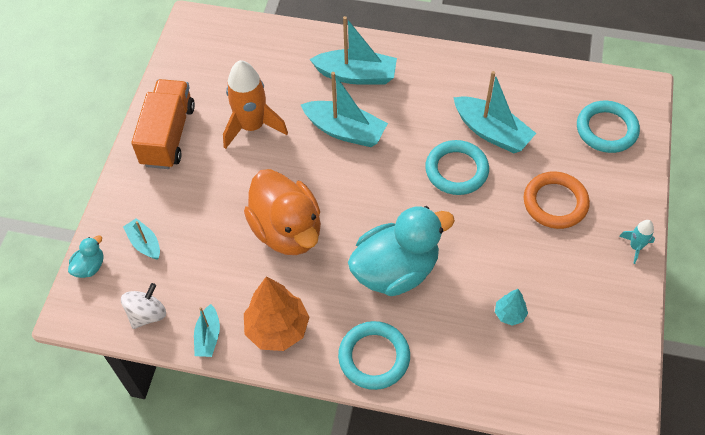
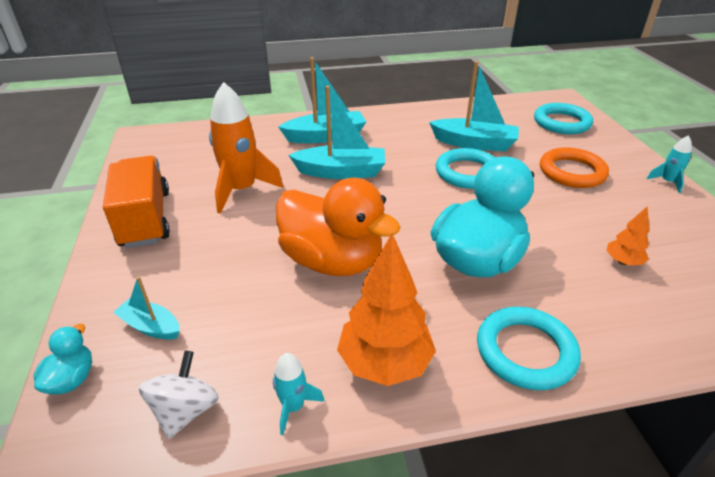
camera: 25 degrees left, 20 degrees down
turquoise boat [194,304,220,357] -> turquoise rocket [273,353,325,435]
turquoise tree [495,289,528,325] -> orange tree [606,206,649,265]

